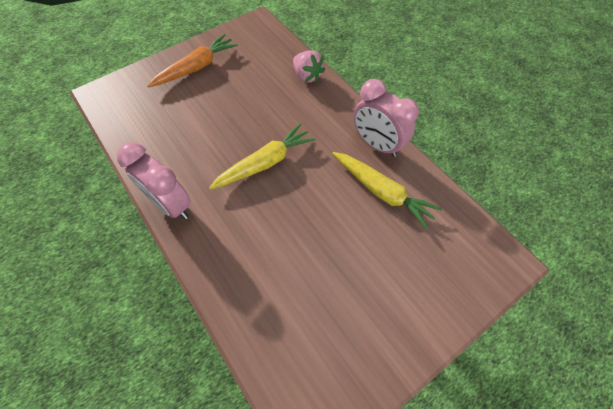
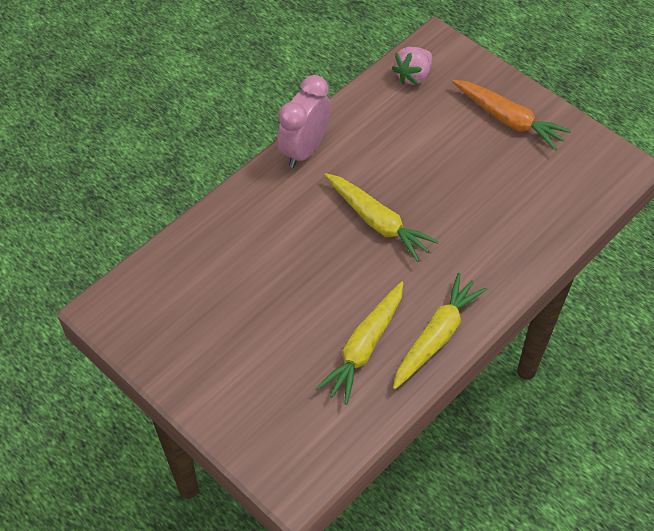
camera: 80 degrees right, 5 degrees down
pink strawberry [293,50,325,82] -> pink strawberry moved to [392,47,432,85]
pink clock [353,79,419,157] -> yellow carrot [393,273,487,389]

